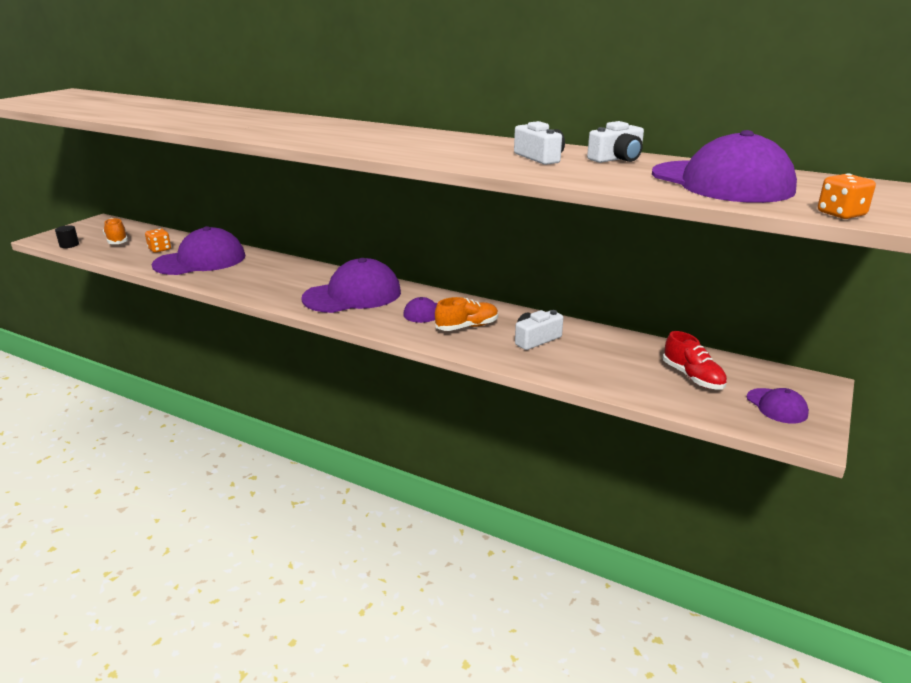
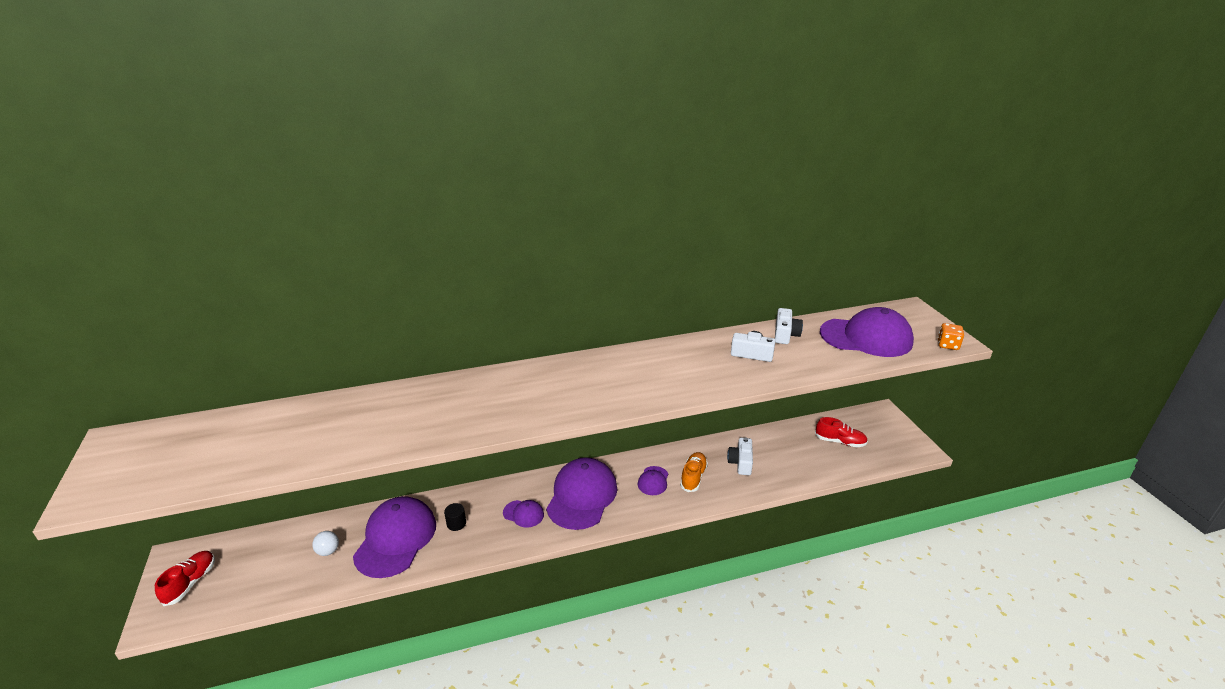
camera: 45 degrees left, 5 degrees up
black cylinder [55,225,79,248] -> black cylinder moved to [444,503,466,531]
orange shoe [103,218,128,244] -> none
orange dice [145,228,171,253] -> white ball [312,531,339,556]
purple cap [747,388,809,423] -> purple cap moved to [503,500,544,527]
none -> red shoe [155,551,215,606]

